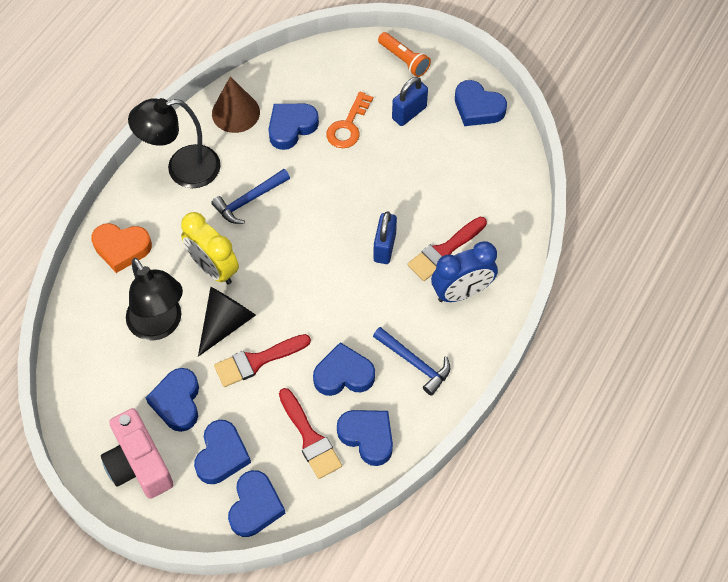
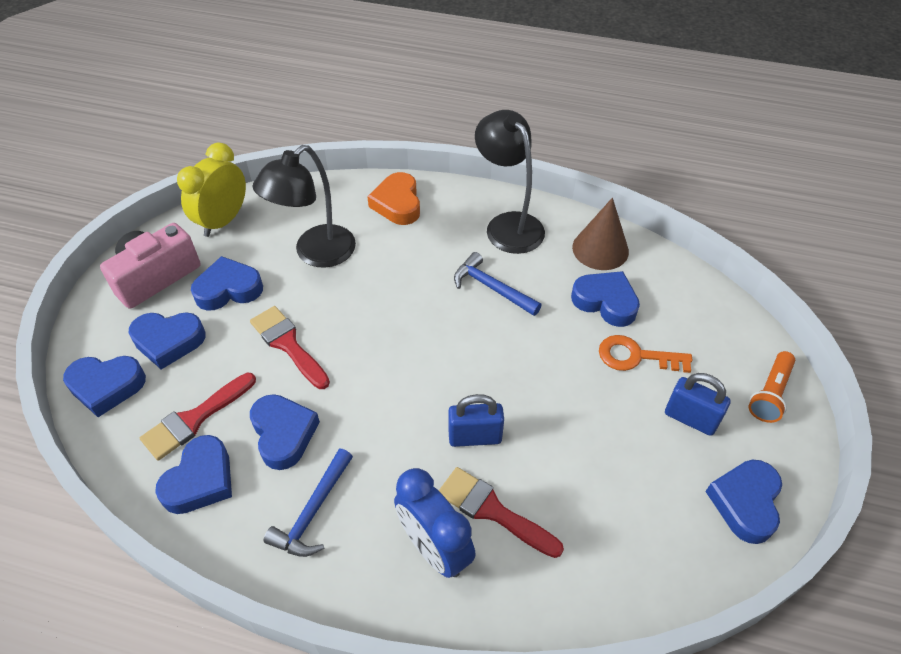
camera: 75 degrees right, 10 degrees down
yellow clock [181,212,239,285] -> yellow clock moved to [177,143,246,237]
black cone [198,287,256,357] -> none

